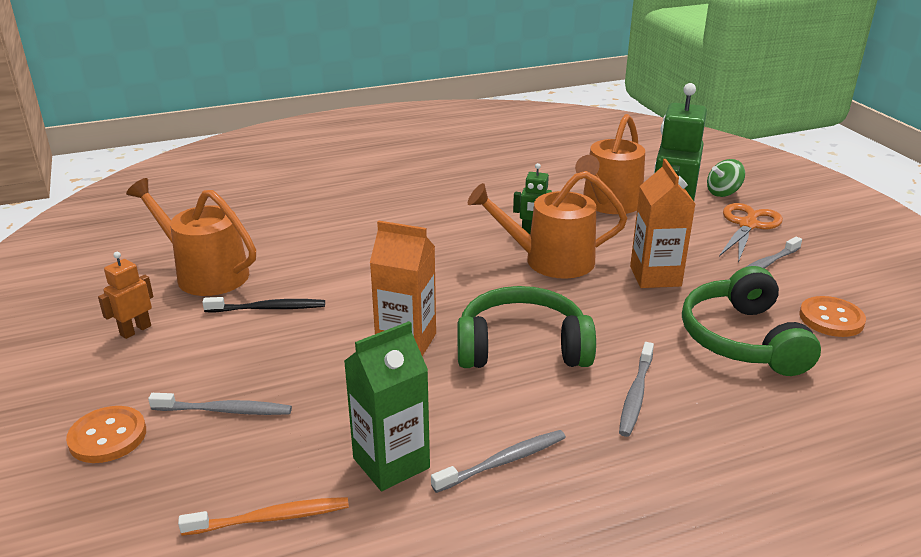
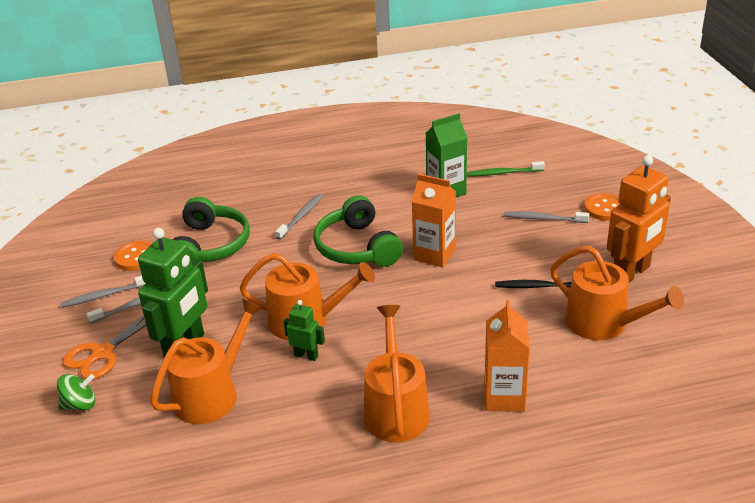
camera: 170 degrees left, 5 degrees up
orange robot [98,252,154,339] -> orange robot [607,155,671,282], size x2.05
orange toothbrush [178,497,349,536] -> green toothbrush [467,161,545,177]
grey toothbrush [431,430,566,493] -> grey toothbrush moved to [60,276,146,308]
green headphones [458,286,596,368] -> green headphones turned 60 degrees clockwise [313,195,403,267]
orange carton [630,159,695,288] -> orange carton moved to [484,300,530,412]
none -> orange watering can [364,305,430,442]

